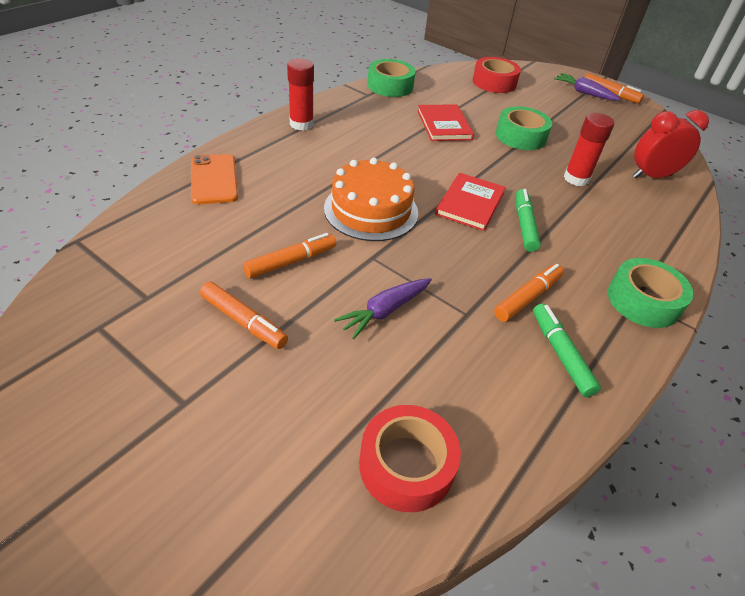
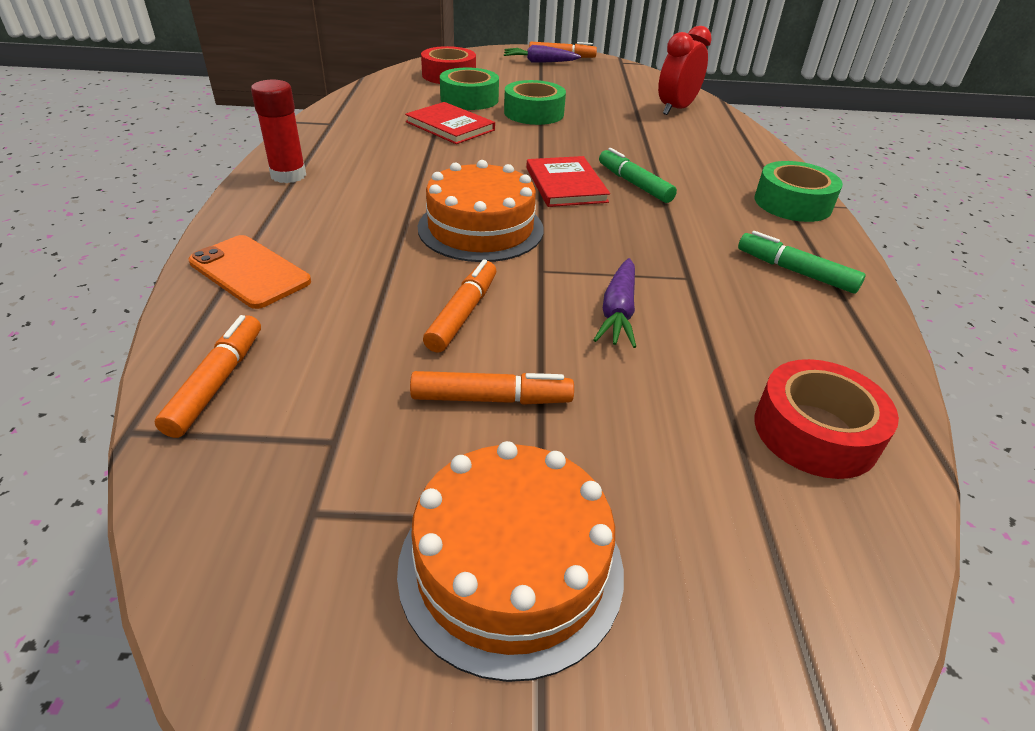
camera: 35 degrees left, 5 degrees down
green tape [368,59,416,97] -> green tape moved to [440,67,499,110]
orange marker [494,264,564,322] -> orange marker moved to [155,315,261,438]
red glue stick [564,113,614,186] -> none
none -> orange cake [397,441,624,682]

